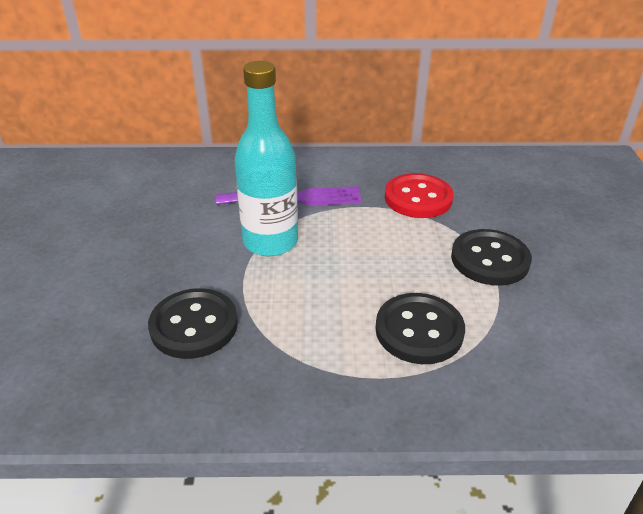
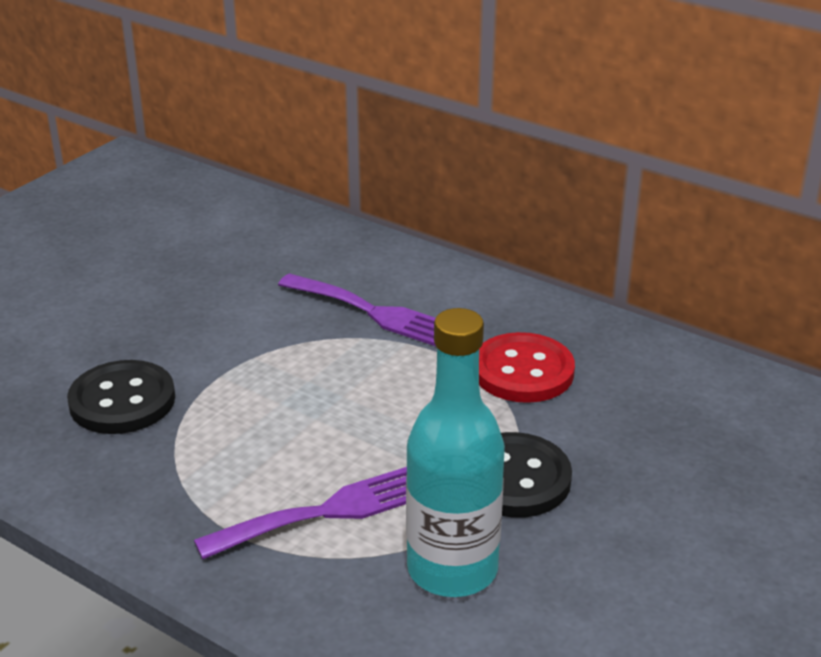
camera: 35 degrees right, 5 degrees down
turquoise bottle [235,61,298,256] -> turquoise bottle moved to [406,308,505,597]
black button [375,293,465,364] -> purple fork [194,467,407,560]

